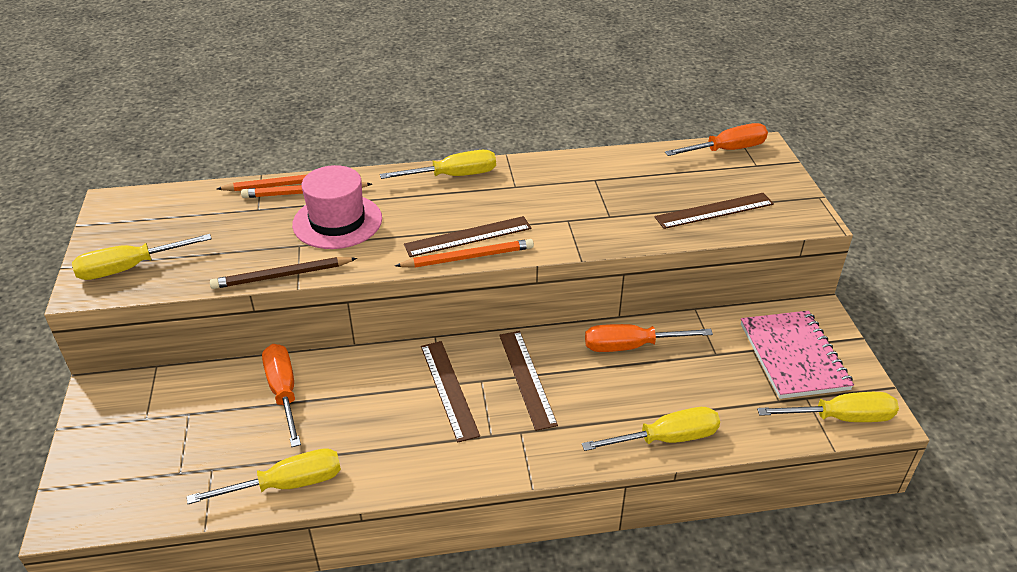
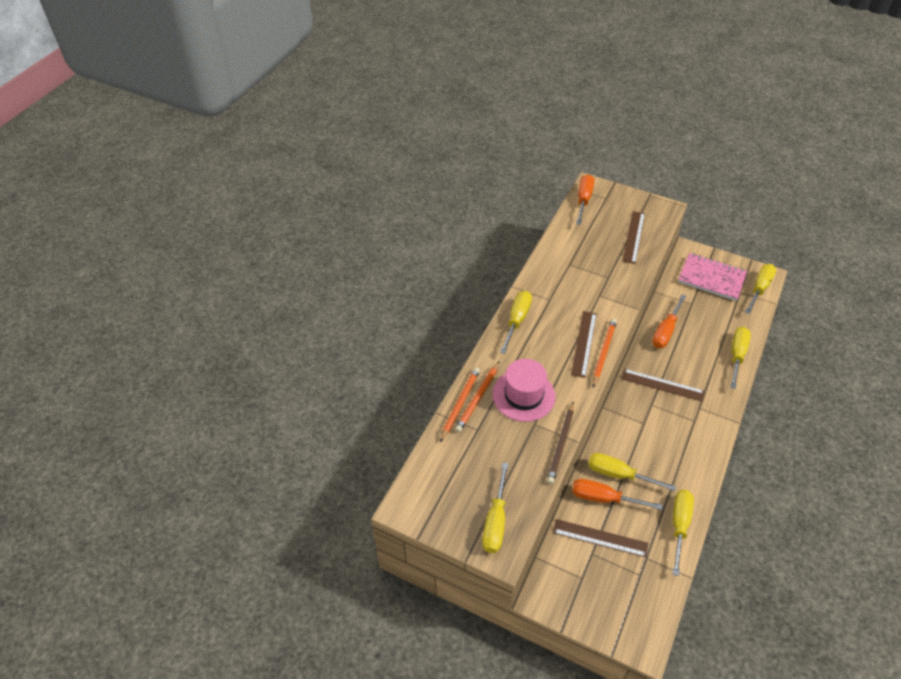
camera: 55 degrees left, 10 degrees up
brown ruler [421,341,480,443] -> brown ruler moved to [553,519,648,557]
none -> yellow screwdriver [588,453,676,491]

